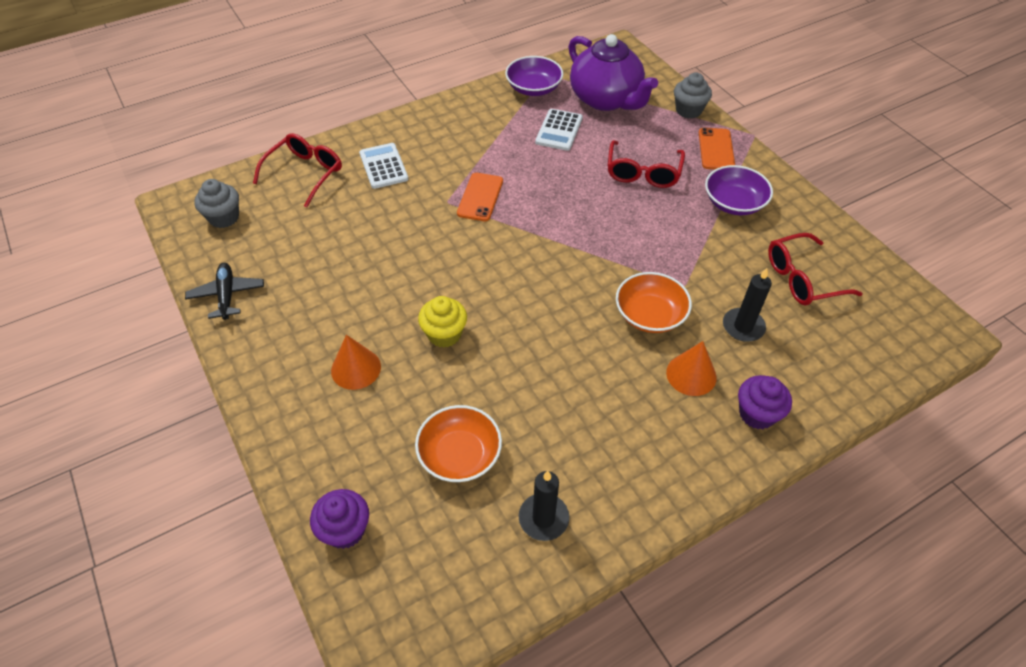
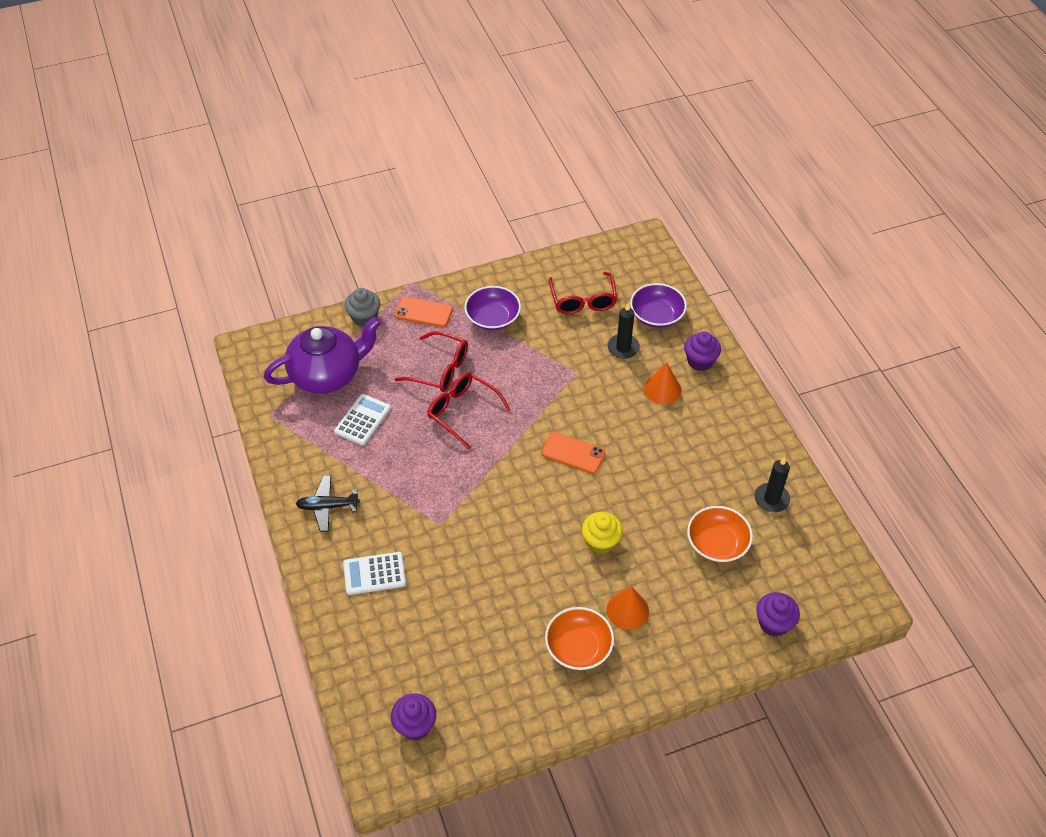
camera: 80 degrees left, 0 degrees up
black plane [185,263,264,320] -> black plane moved to [296,475,360,532]
grey cupcake [194,179,239,228] -> purple cupcake [391,693,436,740]
red glasses [253,133,342,207] -> red glasses moved to [427,372,510,449]
orange phone [457,173,503,221] -> orange phone moved to [541,432,605,474]
purple bowl [505,56,563,96] -> purple bowl moved to [630,283,687,328]
white calculator [535,109,583,151] -> white calculator turned 90 degrees counterclockwise [334,394,391,446]
orange bowl [616,272,692,333] -> orange bowl moved to [545,607,614,670]

